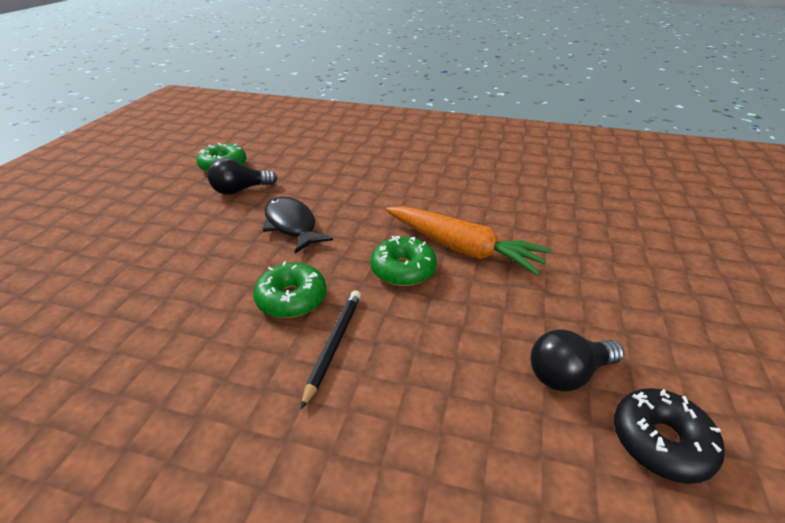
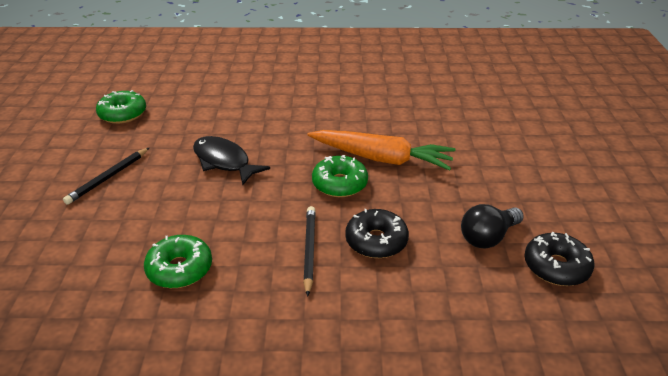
camera: 15 degrees left, 0 degrees up
black light bulb [207,158,278,195] -> none
green donut [253,261,326,318] -> green donut moved to [144,235,212,288]
none -> black pencil [63,147,150,205]
none -> black donut [345,209,409,258]

